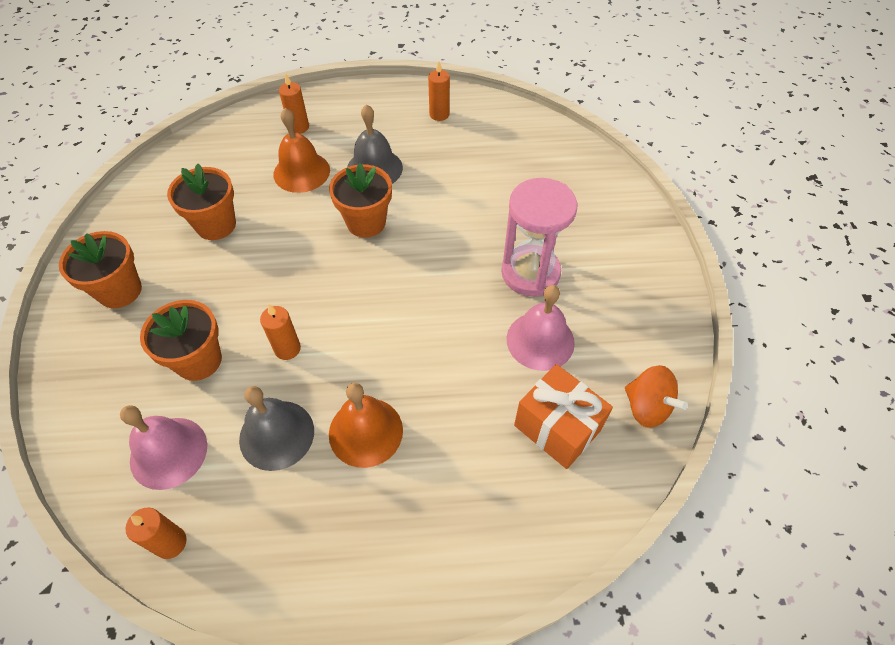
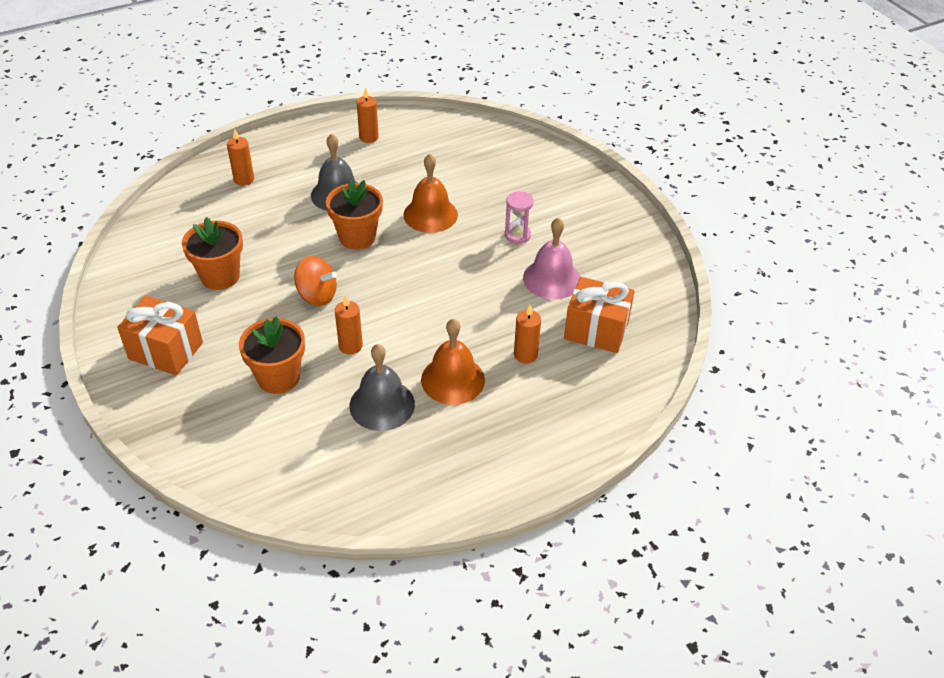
camera: 25 degrees left, 10 degrees down
orange flower pot [59,231,142,308] -> orange gift [117,295,203,375]
pink bell [120,405,207,490] -> none
orange candle [125,507,187,559] -> orange candle moved to [514,305,541,363]
orange bell [273,108,330,193] -> orange bell moved to [403,154,458,233]
pink hourglass [501,178,578,296] -> pink hourglass [505,191,534,244], size x0.51
orange spinning top [625,365,688,428] -> orange spinning top moved to [294,256,337,306]

